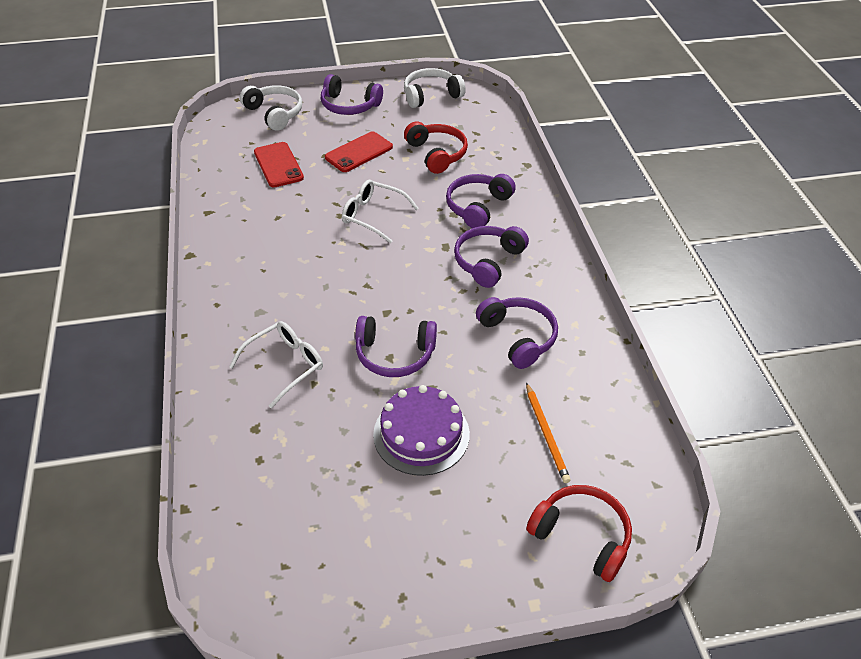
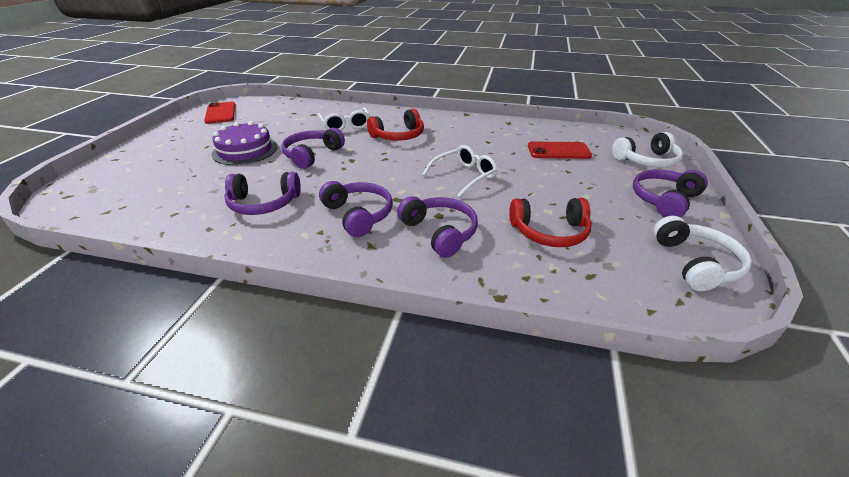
camera: 115 degrees right, 10 degrees down
red phone [325,131,393,172] -> red phone moved to [204,102,235,124]
orange pencil [526,382,571,483] -> none
red headphones [526,485,632,582] -> red headphones moved to [367,109,424,141]

